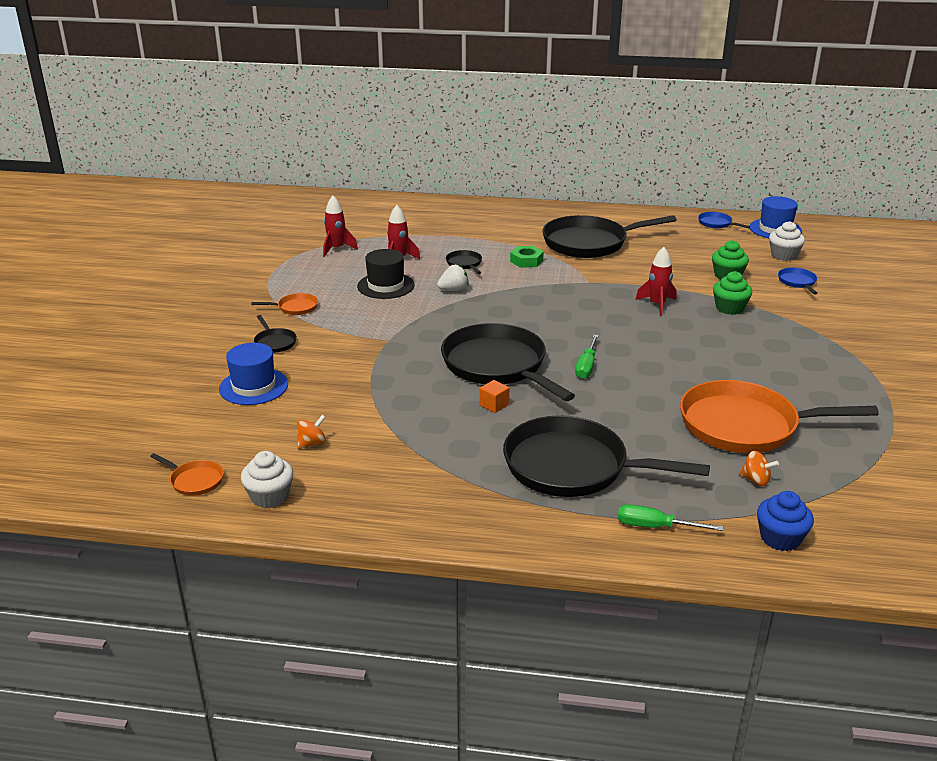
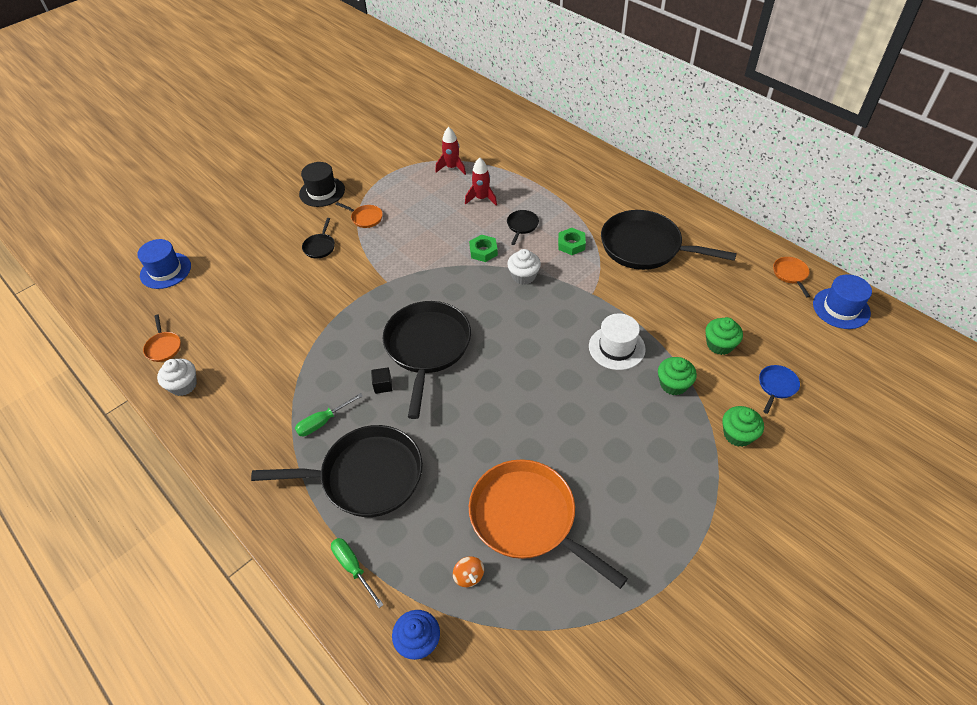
camera: 40 degrees right, 20 degrees up
blue hat [219,343,288,405] -> blue hat moved to [137,239,191,289]
orange spinning top [297,415,326,449] -> none
black hat [357,249,415,299] -> black hat moved to [299,162,345,207]
white strawberry [437,265,469,291] -> green nut [469,234,498,262]
orange cube [480,380,509,413] -> black cube [371,367,392,394]
black pan [503,415,710,497] -> black pan turned 120 degrees clockwise [251,425,423,517]
green screwdriver [575,335,598,379] -> green screwdriver moved to [295,393,363,436]
red rocket [635,247,676,316] -> white hat [589,313,646,370]
blue pan [698,212,750,228] -> orange pan [773,257,810,298]
white cupcake [769,221,805,261] -> white cupcake moved to [507,249,541,285]
none -> green cupcake [722,406,764,447]

